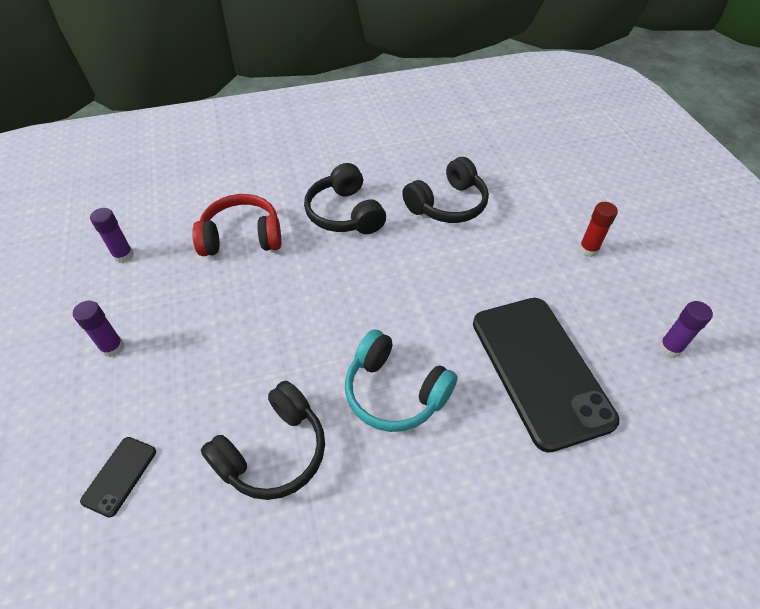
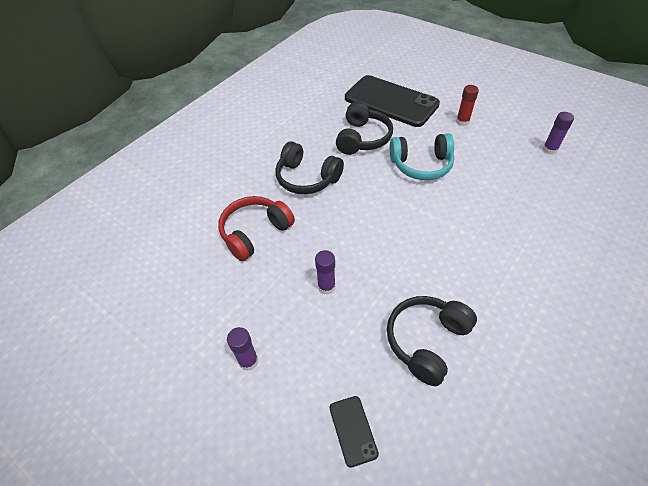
camera: 35 degrees left, 0 degrees up
purple glue stick [90,208,134,263] -> purple glue stick moved to [315,250,336,295]
black headphones [201,381,325,500] -> black headphones turned 150 degrees counterclockwise [387,296,477,386]
turquoise headphones [345,329,457,432] -> turquoise headphones moved to [390,133,454,180]
black phone [473,298,620,453] -> black phone moved to [345,75,440,127]

